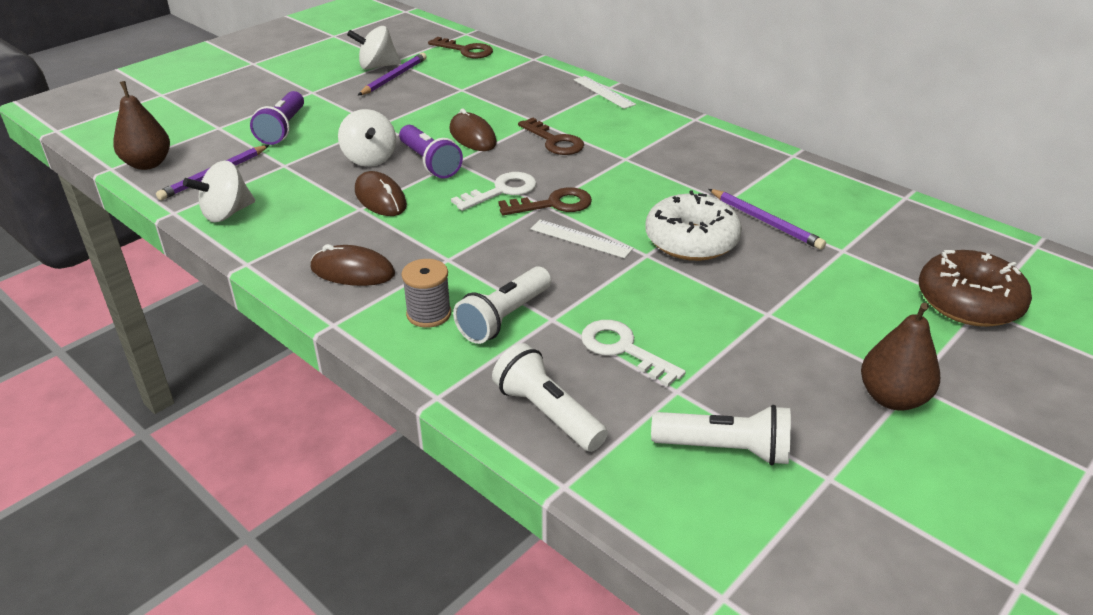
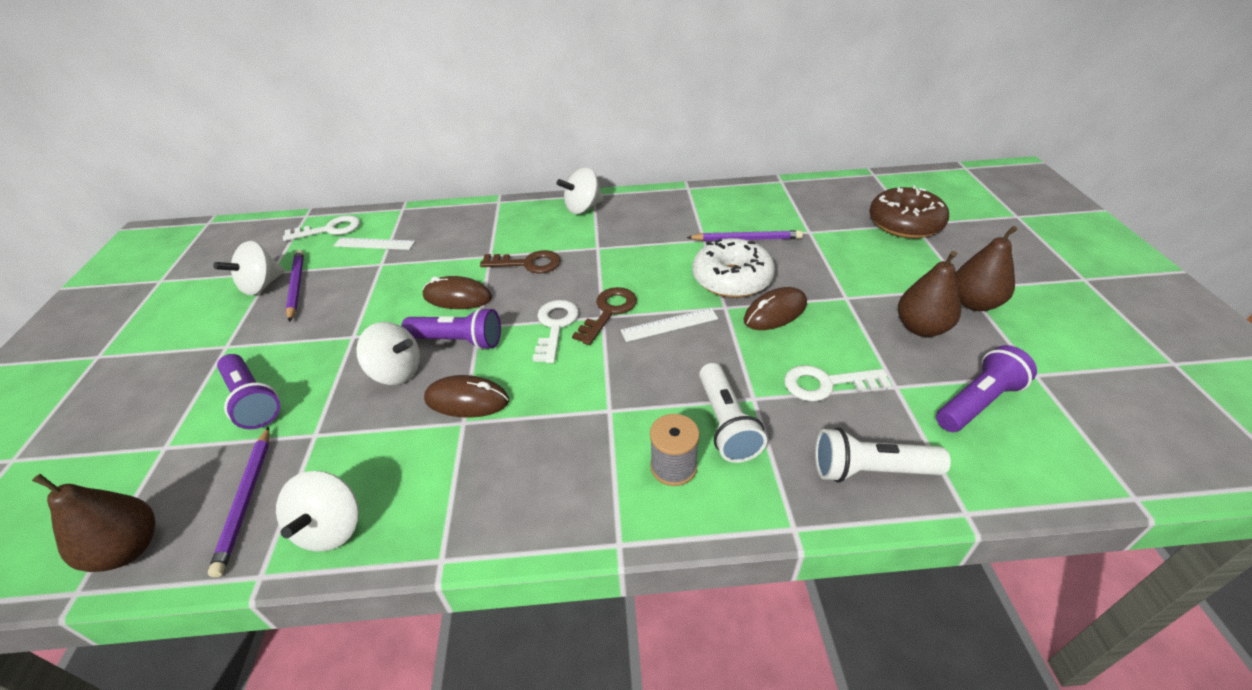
camera: 45 degrees left, 5 degrees up
brown mouse [311,244,395,286] -> brown mouse moved to [744,287,807,330]
brown key [428,37,493,58] -> white key [283,215,360,241]
white ruler [574,76,636,109] -> white ruler moved to [333,238,415,250]
white flashlight [651,405,791,465] -> purple flashlight [936,345,1037,432]
none -> white spinning top [557,167,603,214]
none -> brown pear [898,251,961,337]

